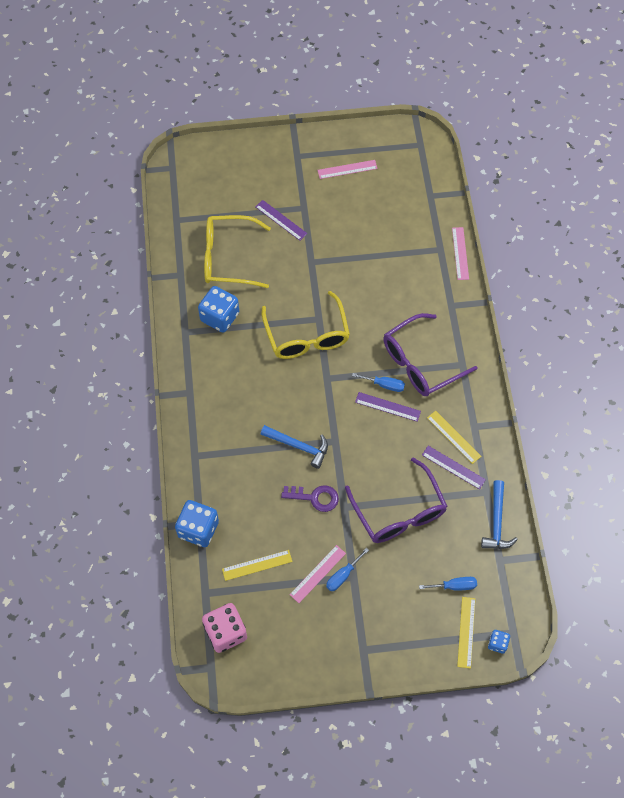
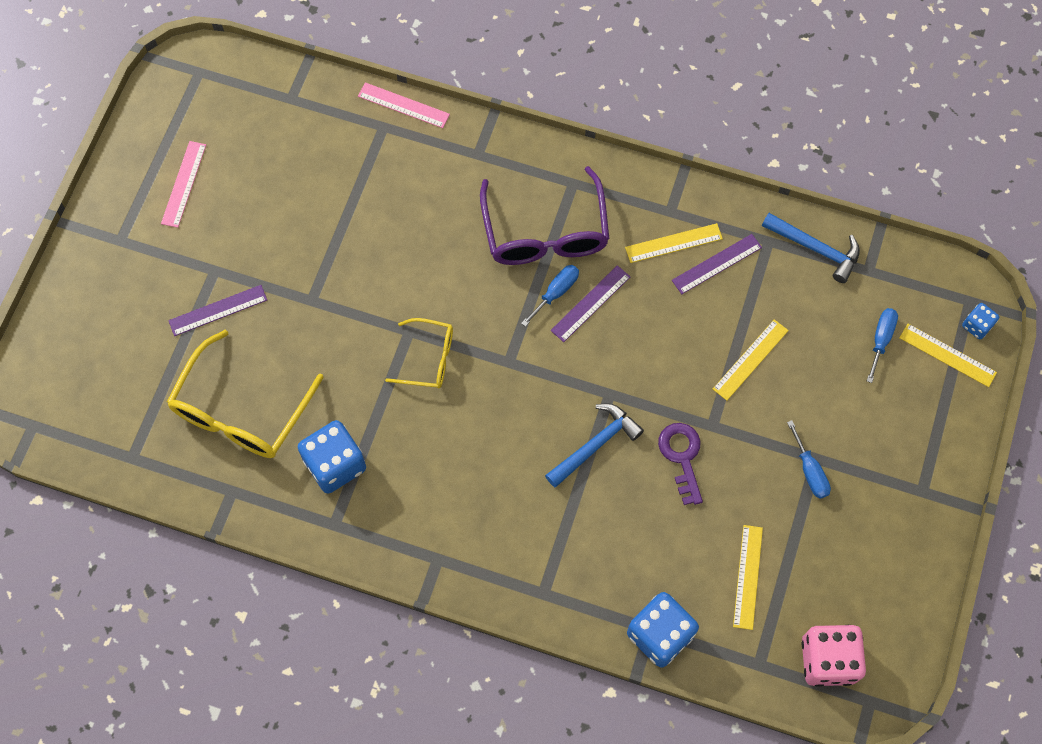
camera: 65 degrees left, 5 degrees up
yellow glasses [262,291,350,359] -> yellow glasses [385,318,453,389], size x0.56
purple key [281,485,339,512] -> purple key turned 45 degrees counterclockwise [658,423,703,505]
pink ruler [290,545,346,603] -> none
purple glasses [345,457,448,543] -> yellow ruler [713,319,789,401]

